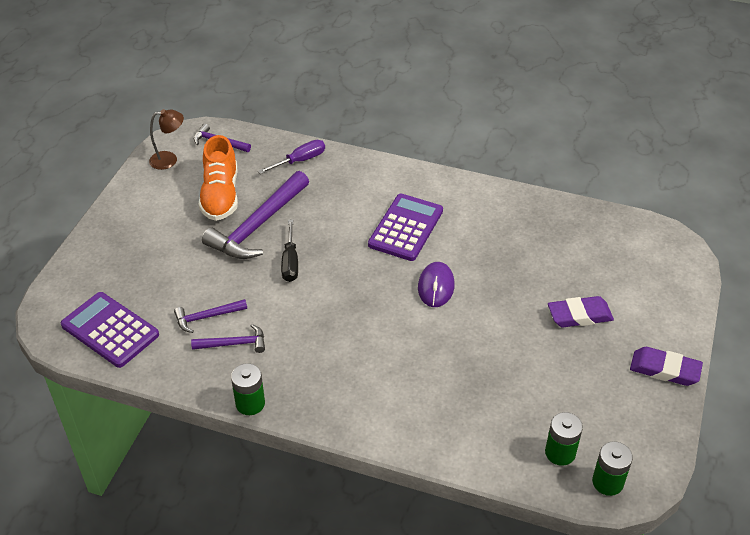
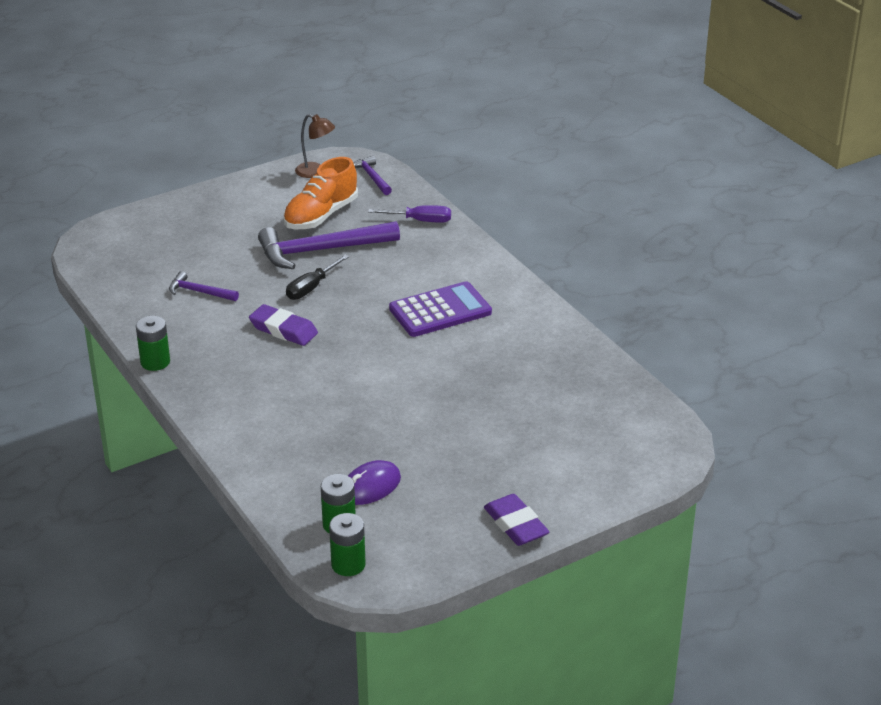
camera: 40 degrees right, 10 degrees down
purple calculator [61,292,159,368] -> none
purple hammer [191,324,265,353] -> none
purple mouse [418,262,455,307] -> purple mouse moved to [348,460,401,505]
purple eraser [548,296,614,327] -> purple eraser moved to [249,304,318,346]

